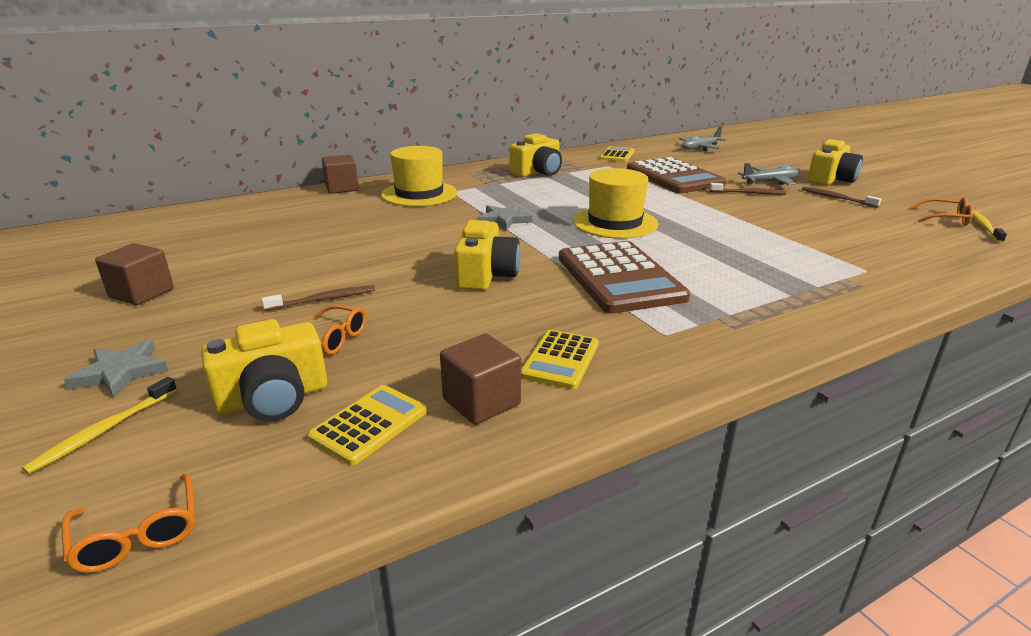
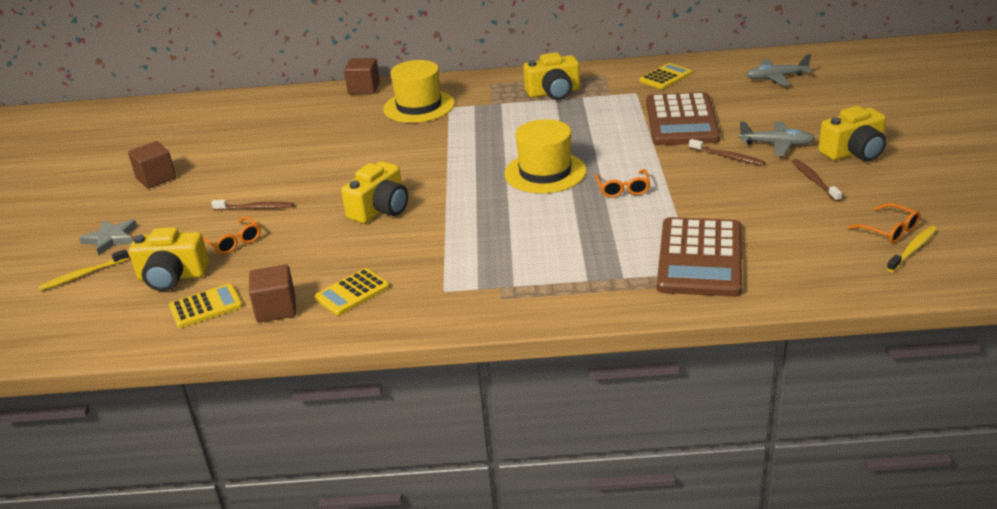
camera: 30 degrees right, 5 degrees up
orange glasses [62,473,195,573] -> orange glasses moved to [595,169,650,198]
grey star [477,204,532,230] -> none
brown calculator [559,241,690,313] -> brown calculator moved to [657,217,742,297]

